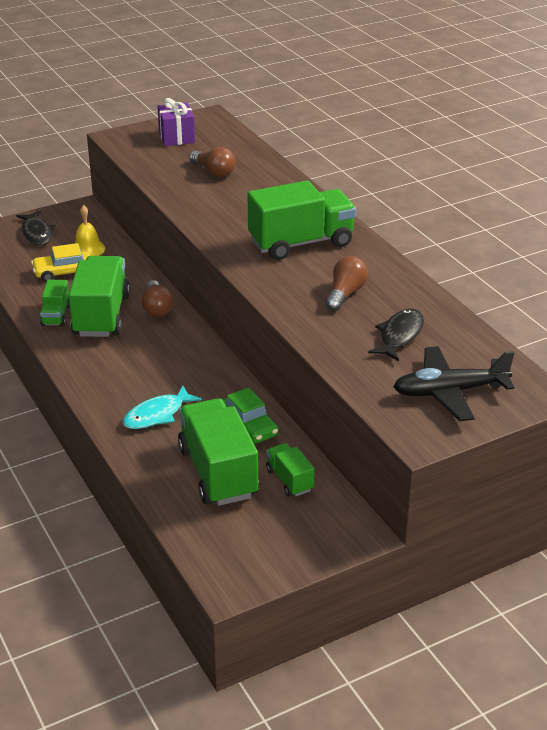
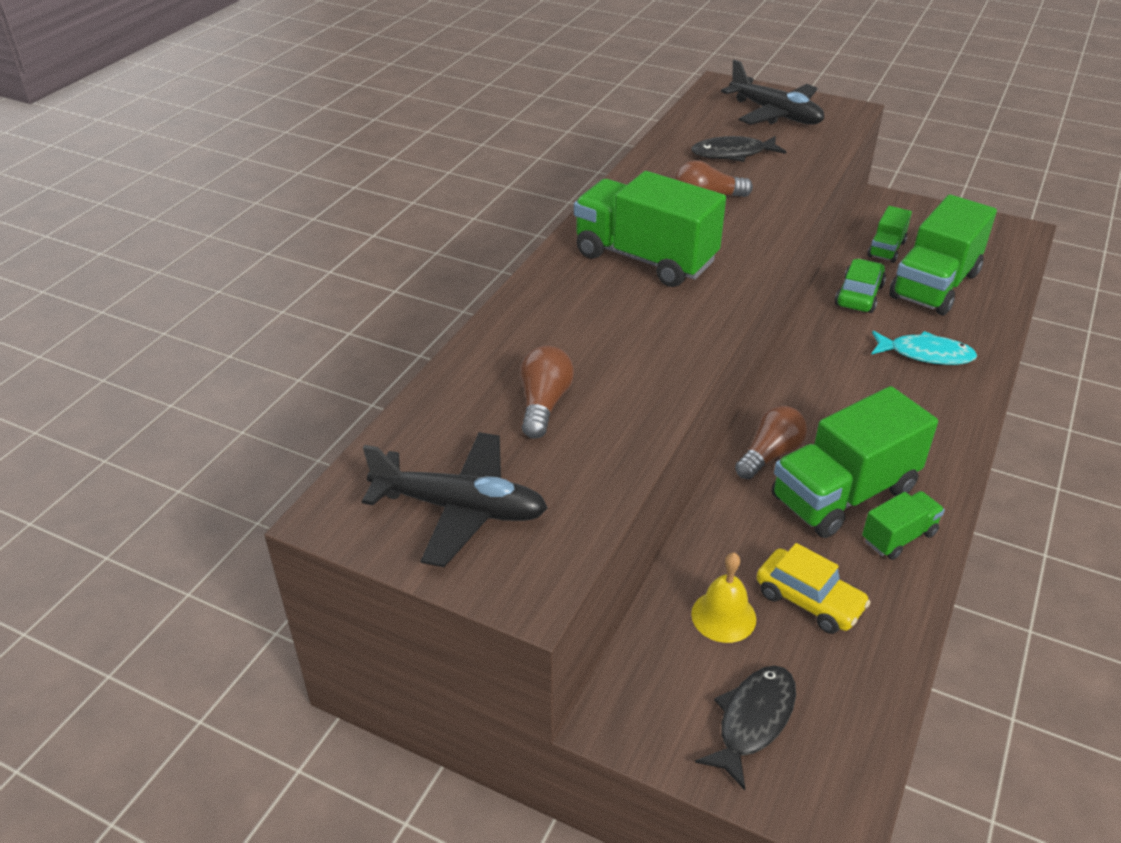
camera: 125 degrees left, 5 degrees up
purple gift [157,98,195,146] -> black plane [362,432,548,567]

